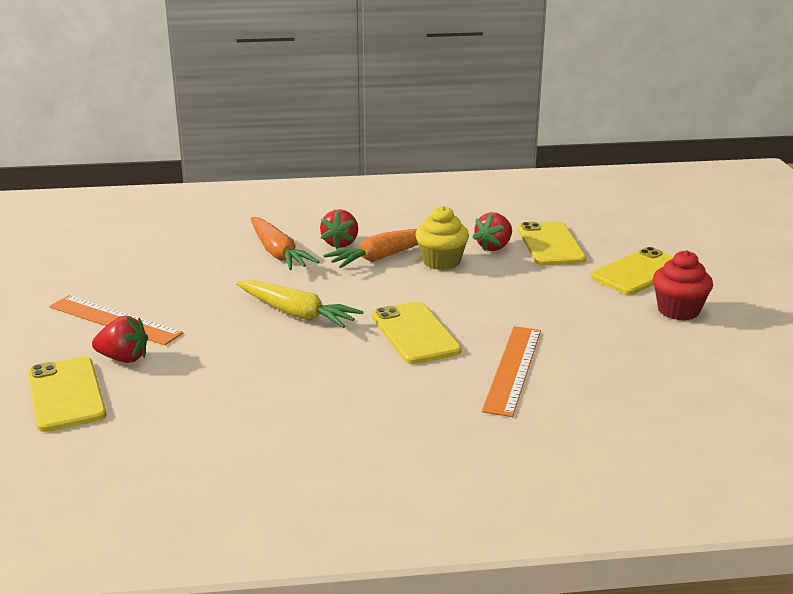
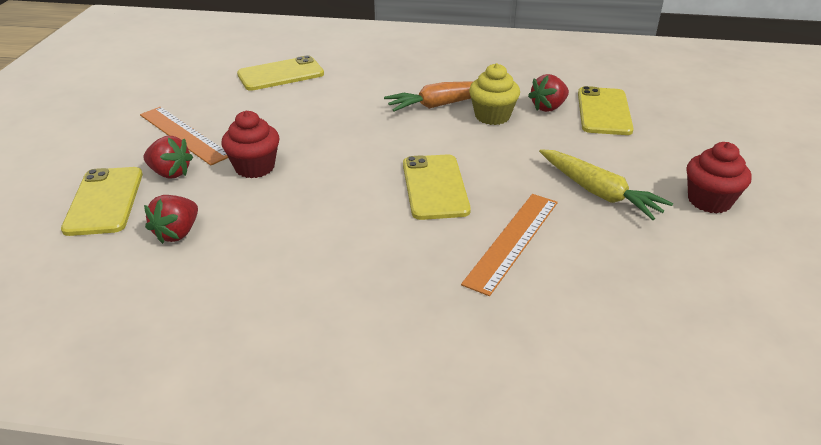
camera: 15 degrees right, 10 degrees up
yellow carrot [236,280,363,328] -> yellow carrot moved to [539,149,673,220]
orange carrot [251,217,319,270] -> none
red strawberry [320,209,358,249] -> red strawberry moved to [144,195,198,244]
yellow phone [591,247,674,295] -> yellow phone moved to [237,55,324,91]
none -> red cupcake [221,111,280,178]

